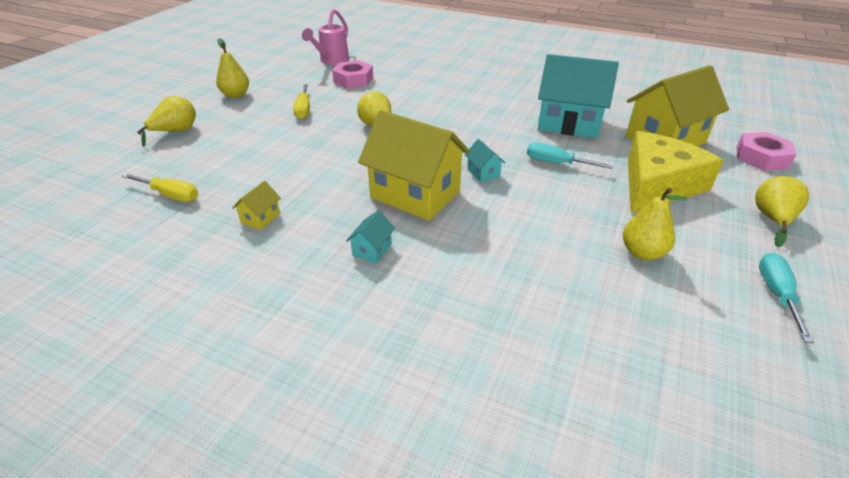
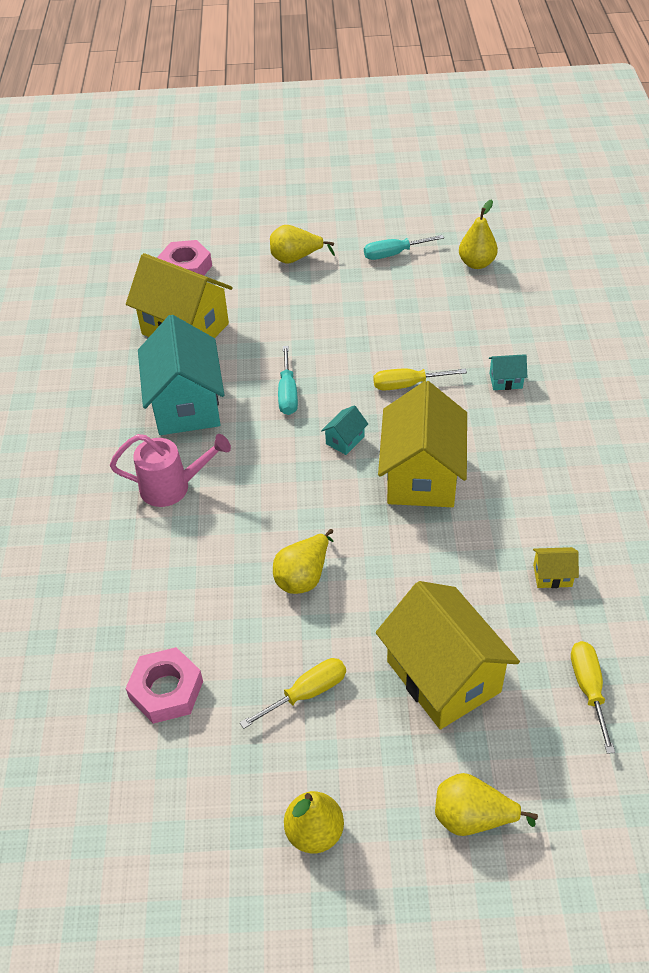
camera: 115 degrees left, 10 degrees up
pink watering can [302,9,349,65] -> pink watering can moved to [110,434,231,507]
turquoise house [346,210,395,264] -> turquoise house moved to [489,354,527,390]
yellow pear [623,188,687,260] -> yellow pear moved to [459,199,498,269]
yellow cheese [628,131,724,213] -> none
none -> yellow screwdriver [373,368,467,391]
none -> yellow house [376,581,520,729]

